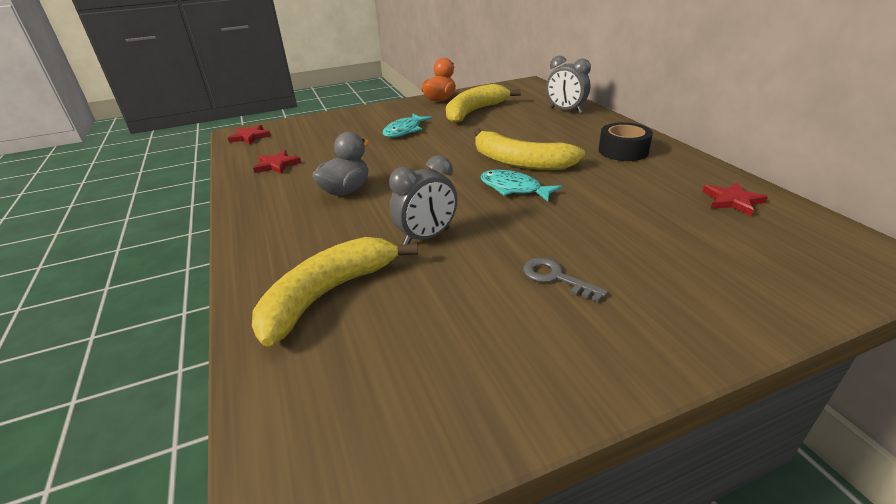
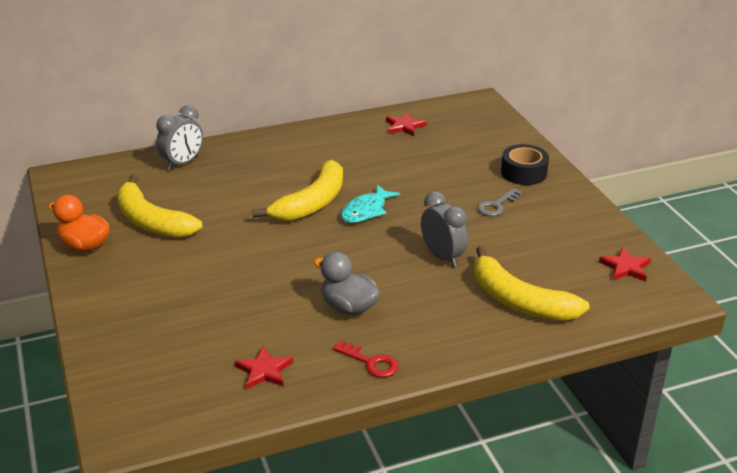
camera: 90 degrees left, 0 degrees up
red star [228,125,271,145] -> red star moved to [599,247,651,281]
turquoise fish [382,114,432,137] -> none
black tape [599,122,653,161] -> black tape moved to [501,144,549,185]
none -> red key [333,340,398,378]

